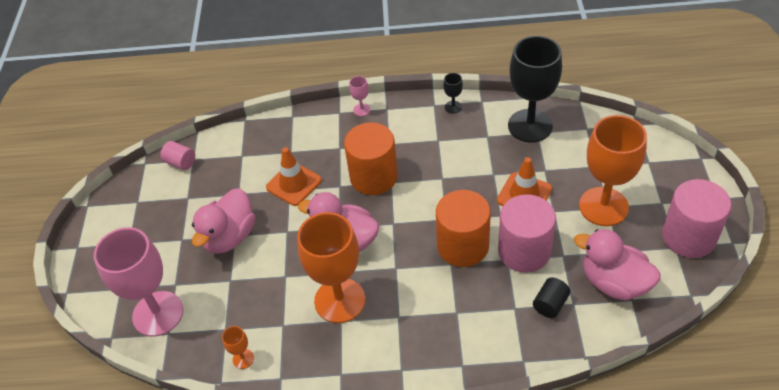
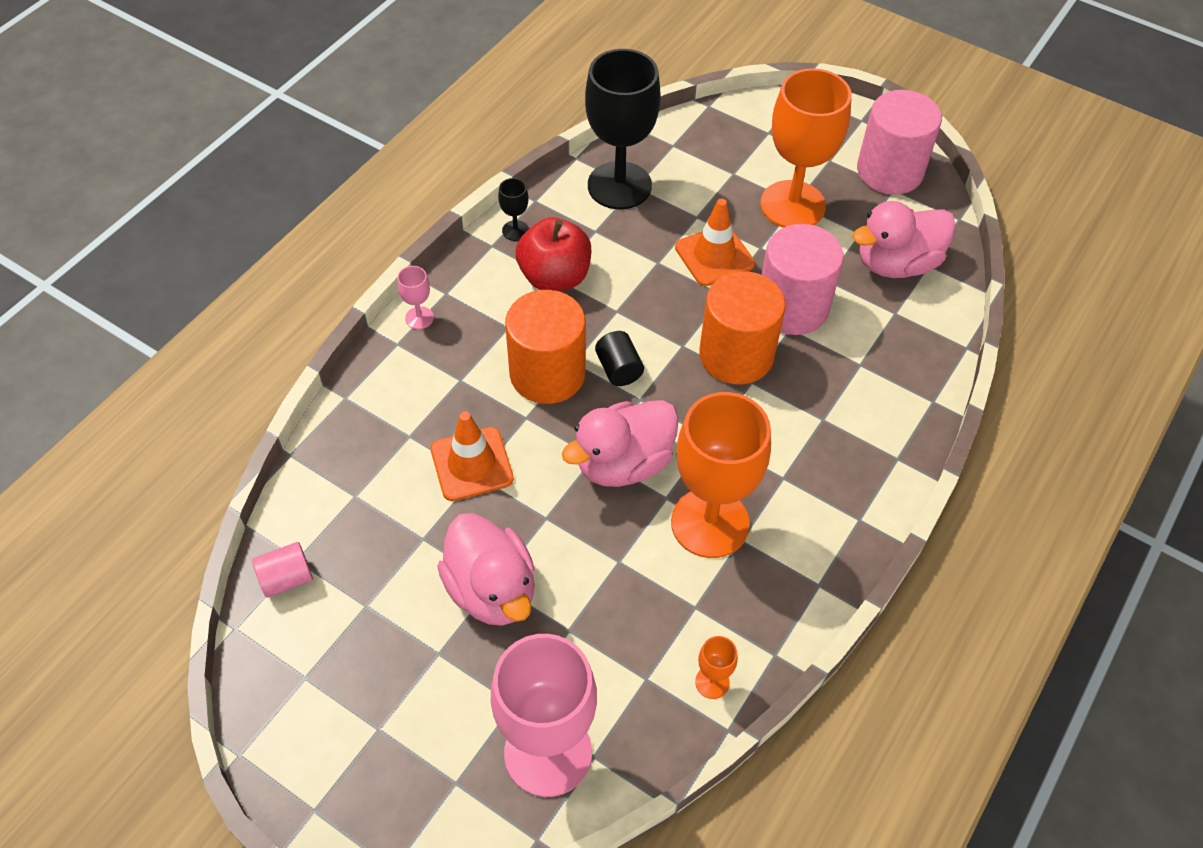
camera: 60 degrees left, 5 degrees up
black cylinder [533,278,571,318] -> black cylinder moved to [595,331,644,386]
none -> red apple [516,218,591,291]

